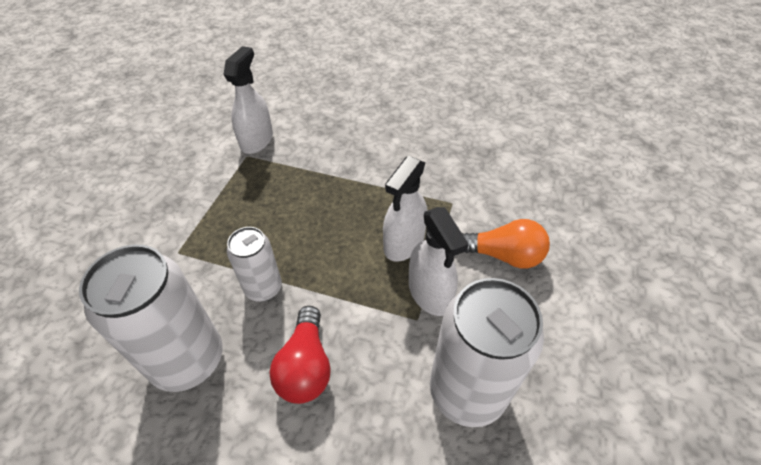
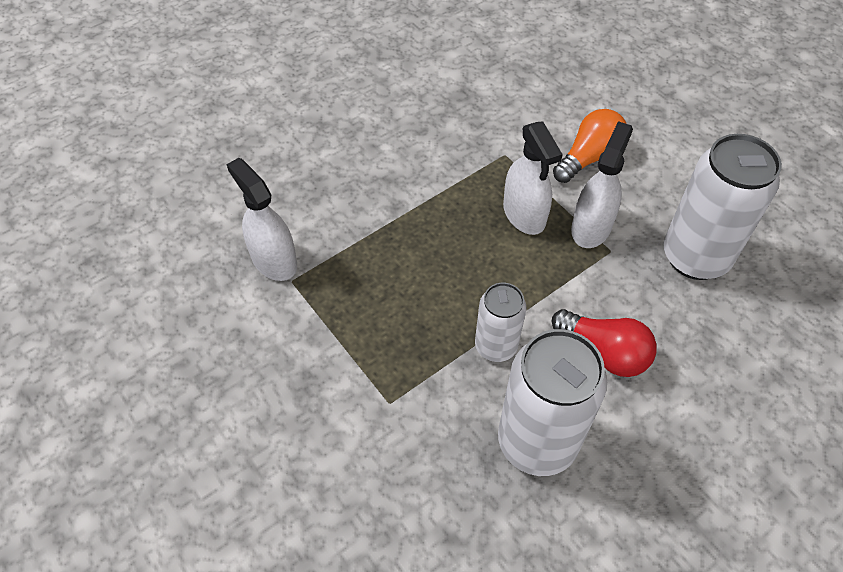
camera: 55 degrees left, 5 degrees up
white spray bottle [409,207,469,316] -> white spray bottle turned 75 degrees counterclockwise [571,121,633,248]

